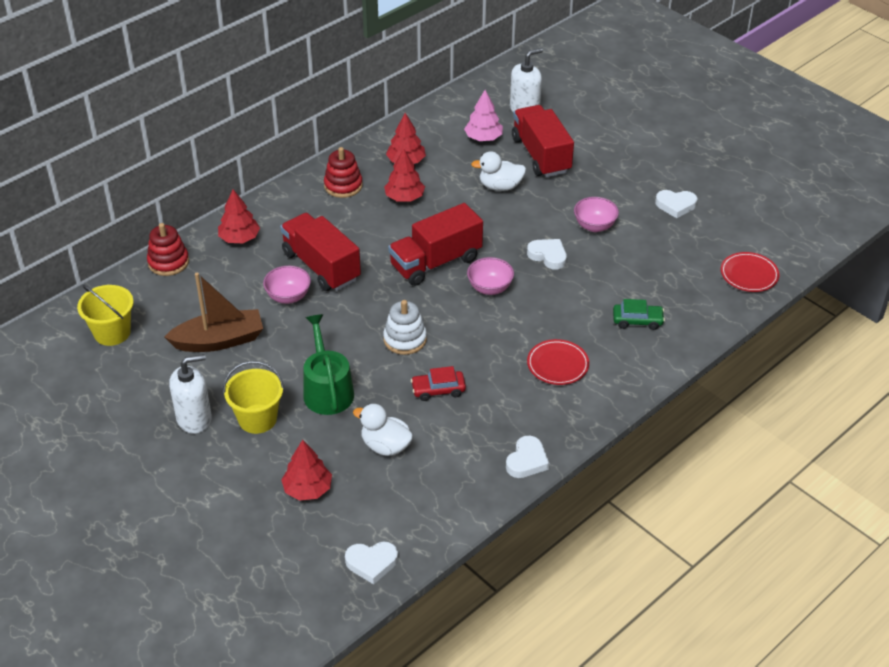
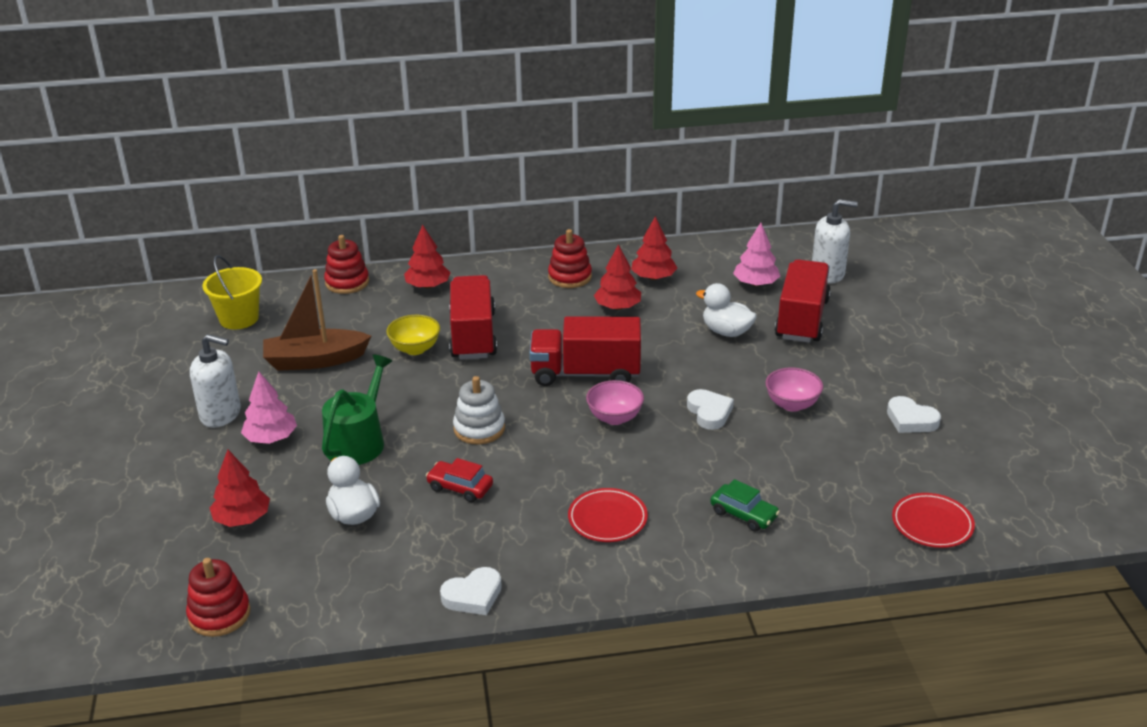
camera: 35 degrees right, 10 degrees down
brown boat [164,273,263,352] -> brown boat turned 150 degrees clockwise [263,269,371,371]
yellow bucket [223,361,284,434] -> pink tree [241,372,297,444]
pink bowl [263,266,311,304] -> yellow bowl [386,315,440,355]
white heart [345,542,398,584] -> red stacking toy [186,558,251,637]

